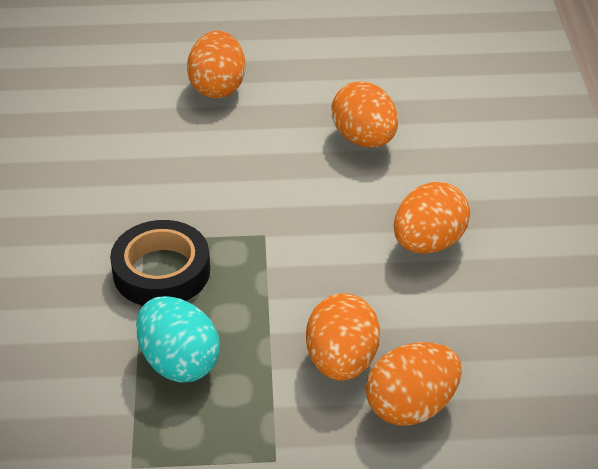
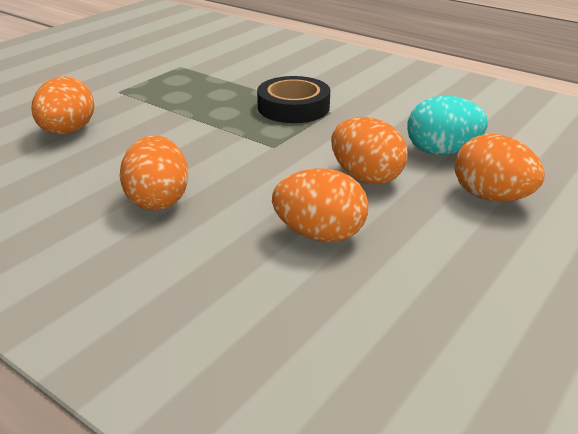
camera: 130 degrees right, 10 degrees down
turquoise egg [136,296,220,382] -> turquoise egg moved to [407,96,488,155]
orange egg [306,293,380,381] -> orange egg moved to [331,117,408,184]

